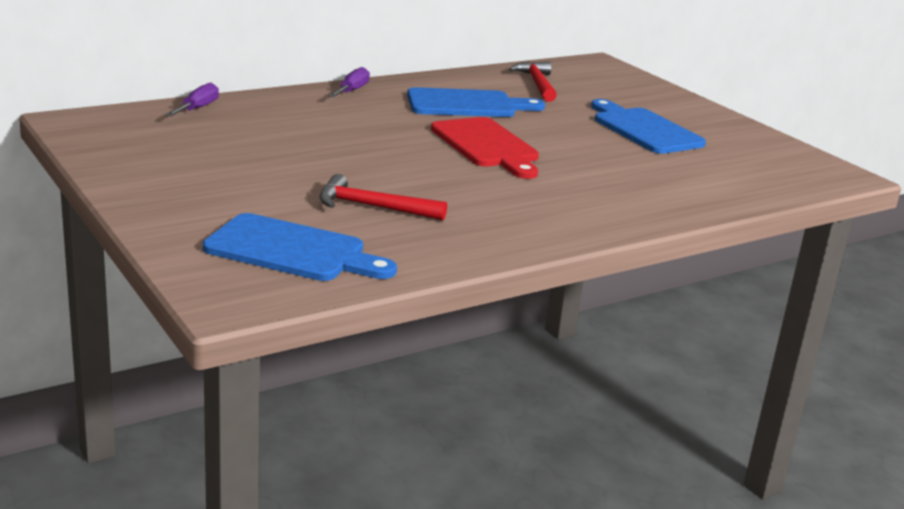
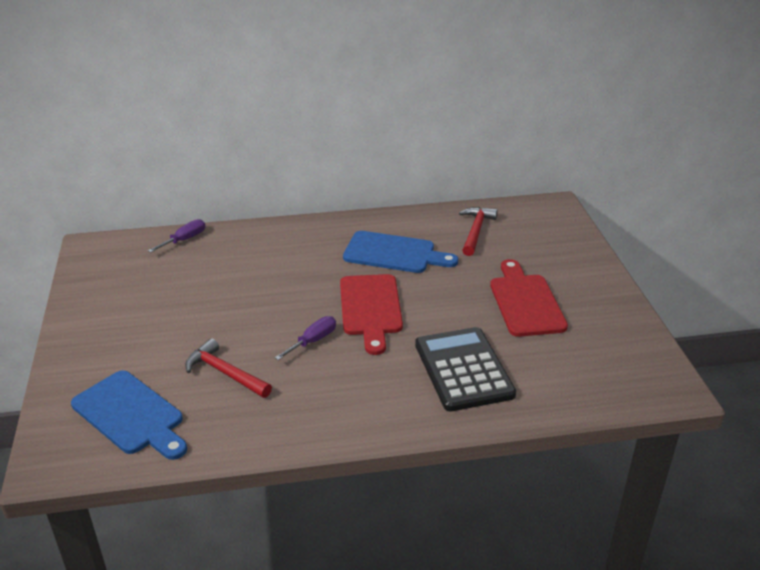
camera: 25 degrees right, 10 degrees up
purple screwdriver [329,67,370,97] -> purple screwdriver moved to [275,316,336,360]
blue cutting board [591,99,706,154] -> red cutting board [490,259,568,337]
none -> black calculator [415,327,516,411]

